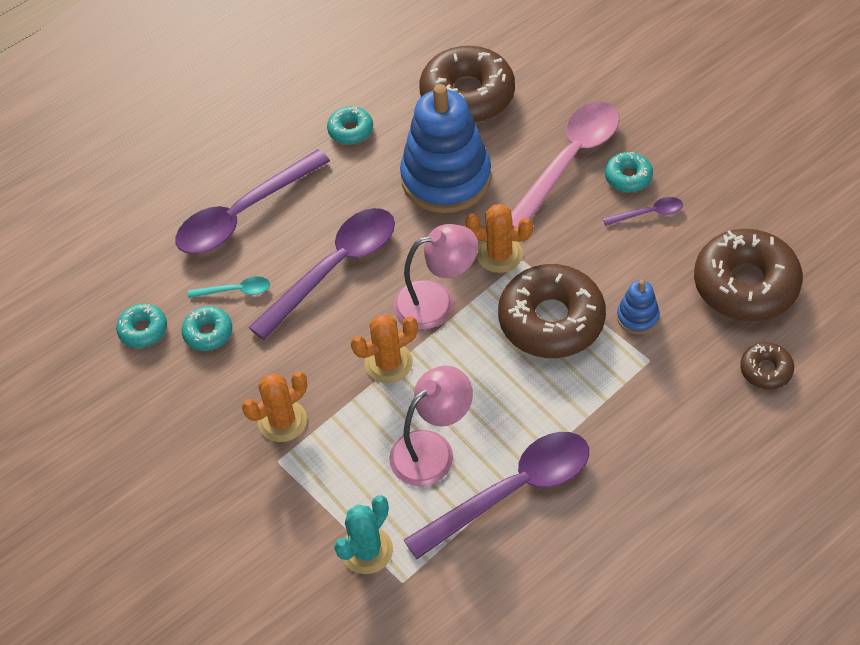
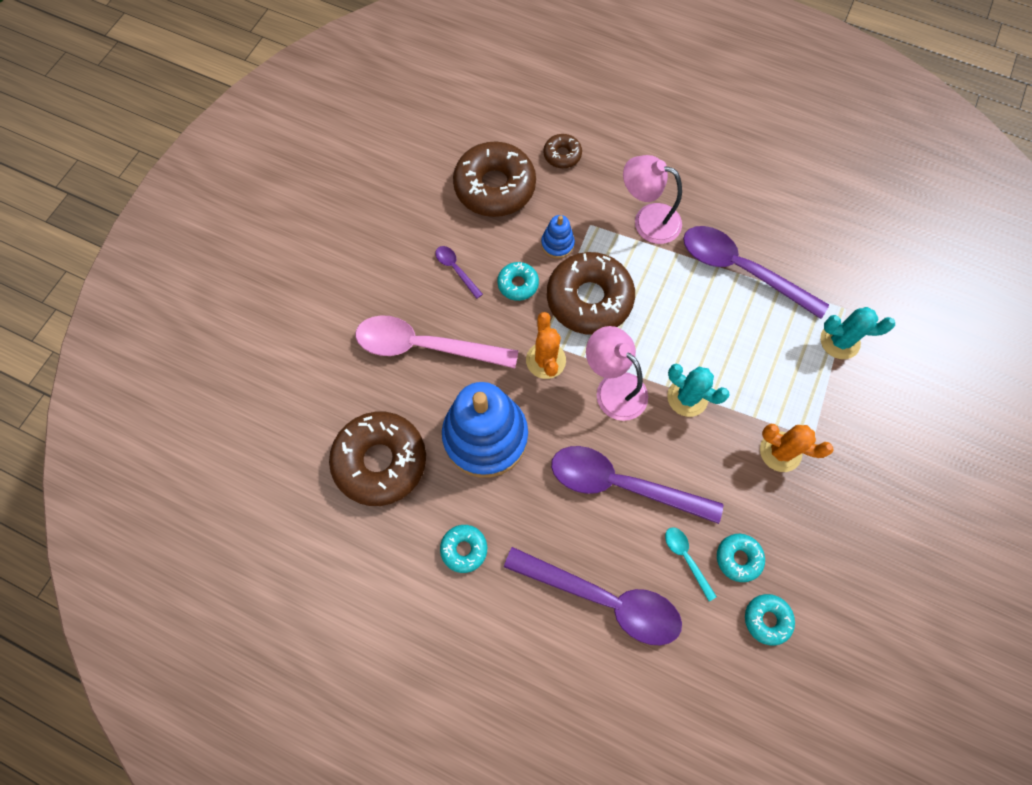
camera: 120 degrees left, 15 degrees up
orange cactus [351,314,418,383] -> turquoise cactus [667,364,730,417]
pink lamp [389,366,473,486] -> pink lamp moved to [623,155,682,244]
turquoise donut [605,152,653,192] -> turquoise donut moved to [497,262,539,301]

